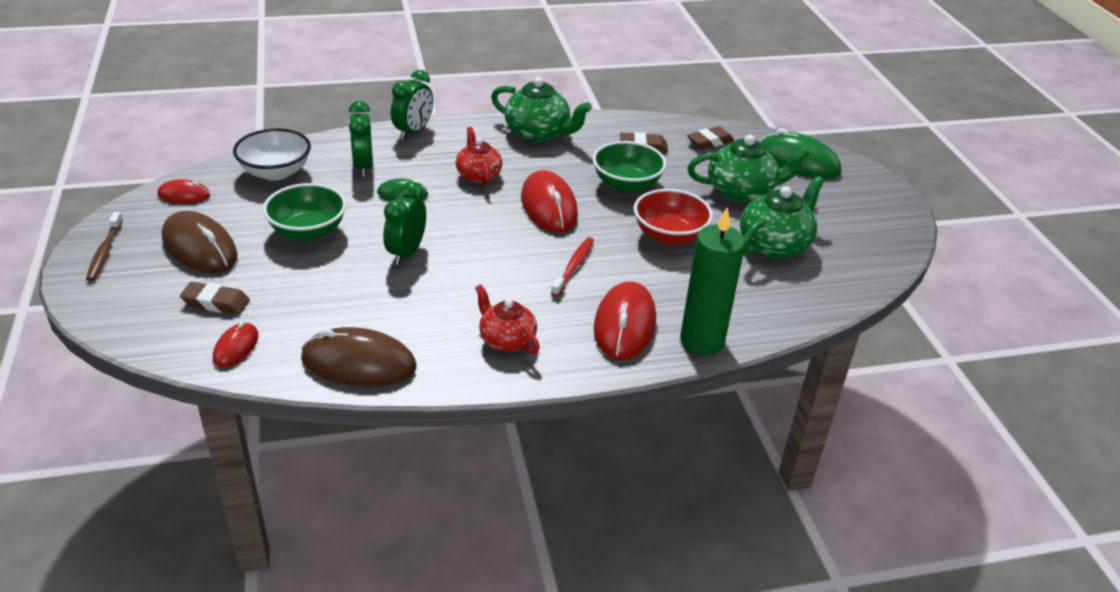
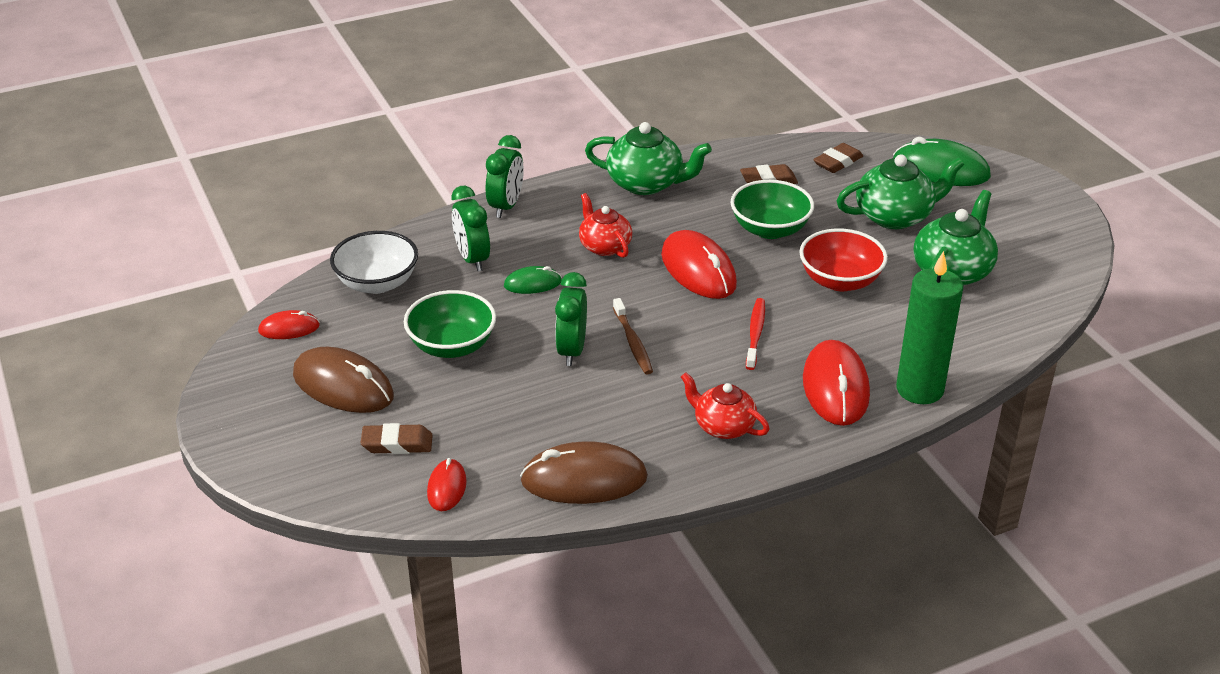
camera: 10 degrees left, 0 degrees up
brown toothbrush [86,212,123,281] -> brown toothbrush moved to [613,298,653,374]

